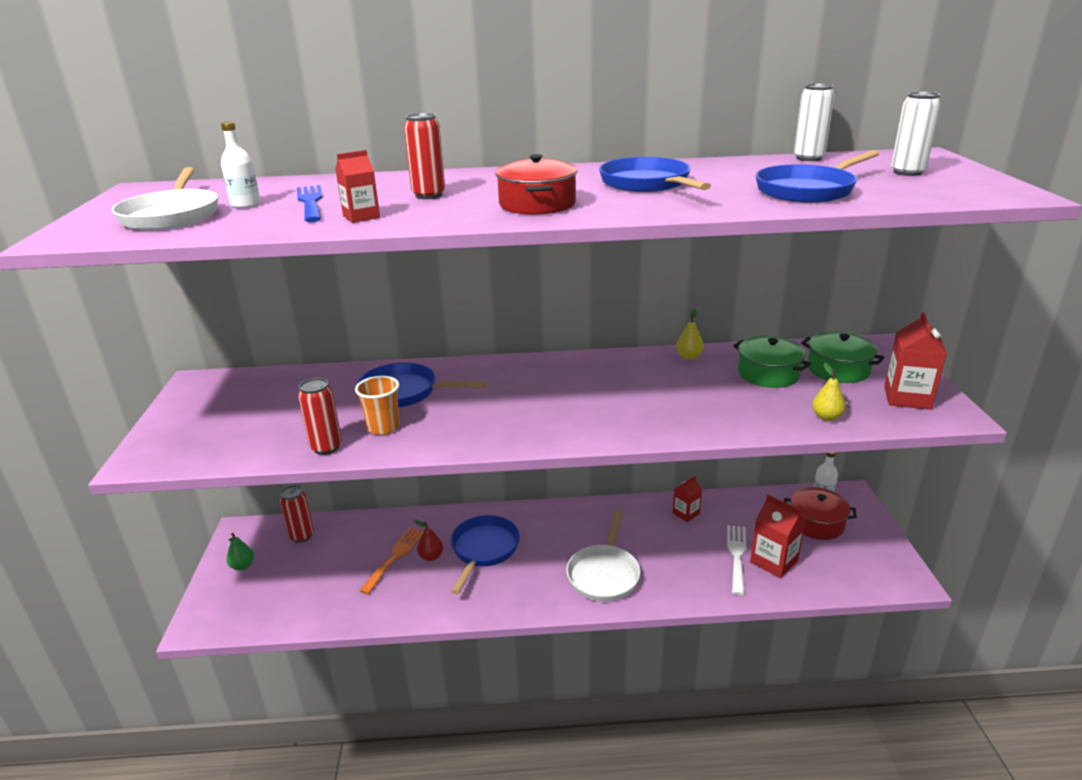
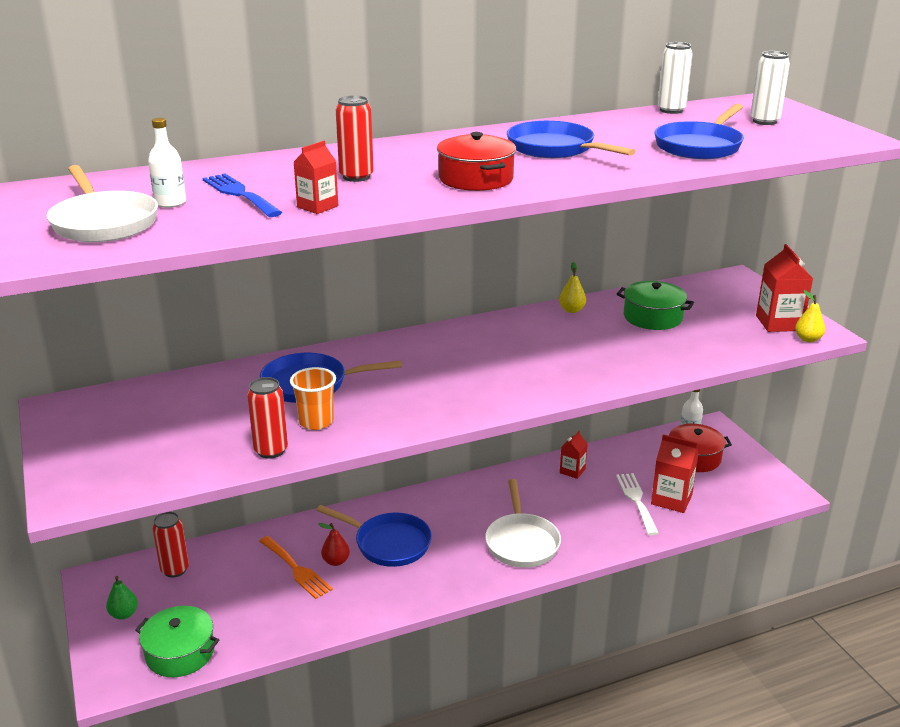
camera: 20 degrees left, 0 degrees up
orange fork [360,527,424,594] -> orange fork turned 135 degrees clockwise [259,536,333,599]
blue pan [451,515,520,594] -> blue pan turned 120 degrees clockwise [316,505,432,567]
green pot [801,332,885,383] -> green pot moved to [135,606,219,677]
yellow pear [812,363,846,421] -> yellow pear moved to [795,290,825,342]

